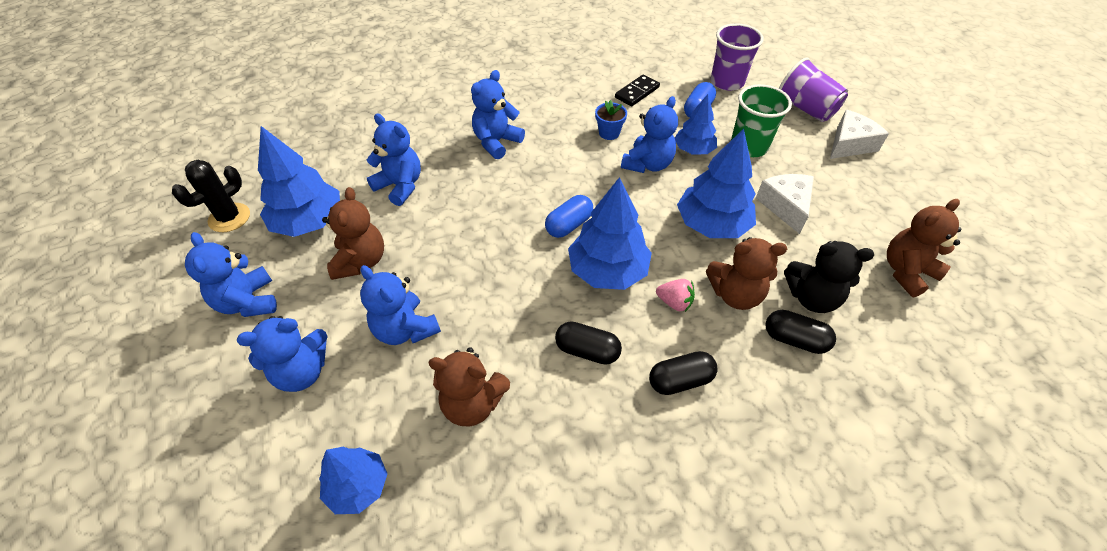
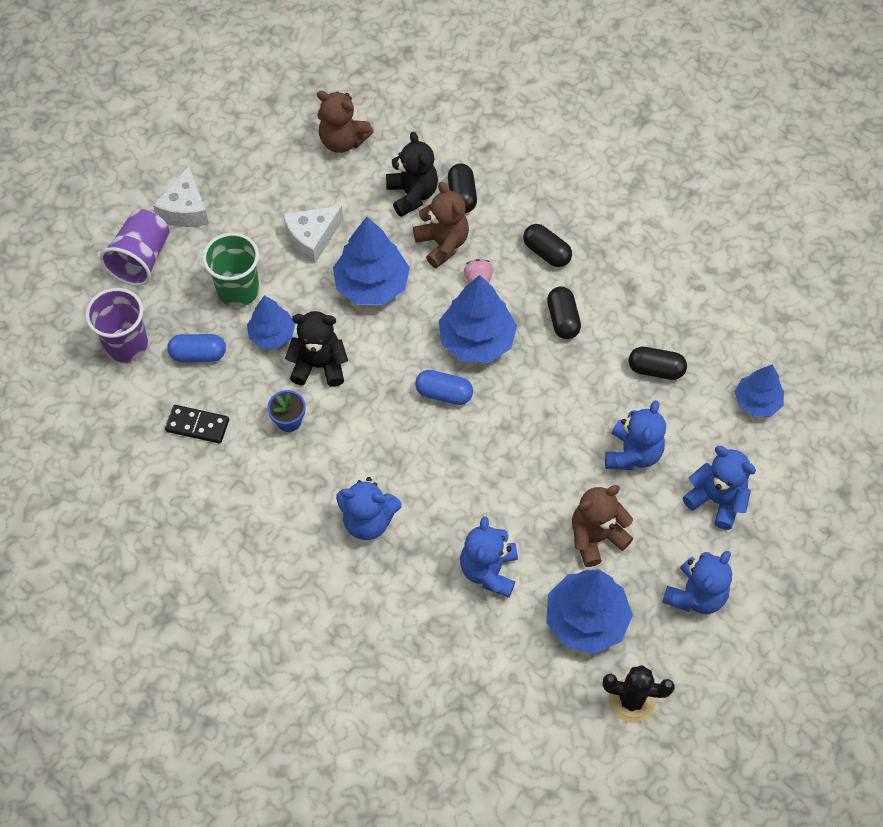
camera: 120 degrees left, 10 degrees up
brown teddy bear [428,347,511,427] -> black capsule [629,347,687,380]
blue teddy bear [621,96,678,173] -> black teddy bear [285,311,348,387]
white cheese [830,110,889,159] -> white cheese turned 105 degrees counterclockwise [153,166,209,227]

